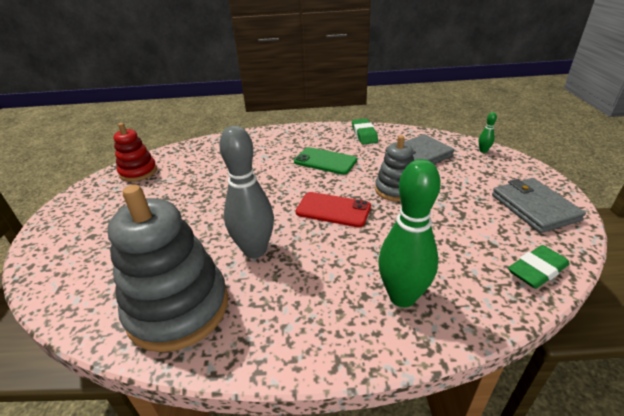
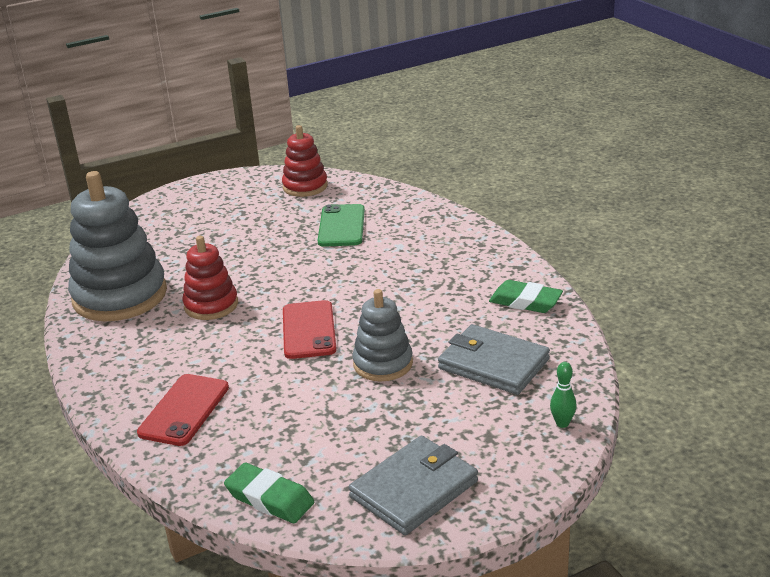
camera: 65 degrees right, 5 degrees down
grey bowling pin [219,126,274,258] -> red stacking toy [183,236,238,320]
green phone [294,147,357,175] -> green phone moved to [318,204,365,247]
green eraser [352,118,378,144] -> green eraser turned 60 degrees clockwise [489,280,563,313]
green bowling pin [378,159,441,307] -> red phone [137,374,229,446]

